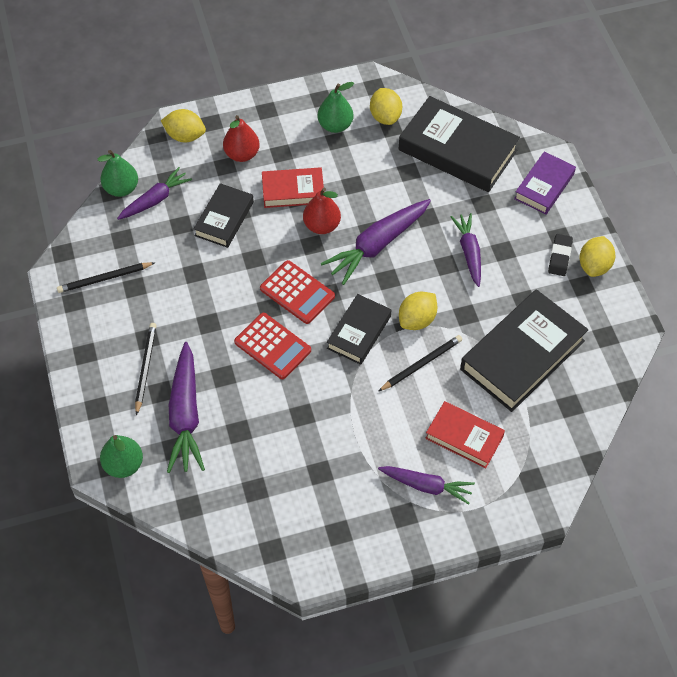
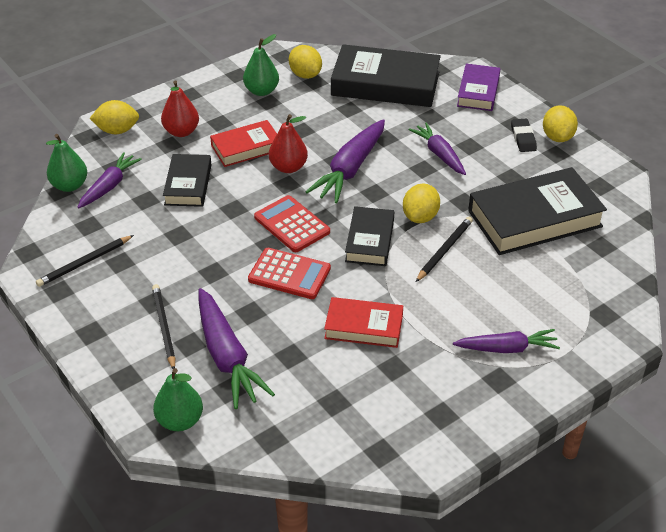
camera: 20 degrees left, 15 degrees down
red calculator [260,260,335,324] -> red calculator turned 150 degrees counterclockwise [254,195,330,252]
red book [425,401,505,469] -> red book moved to [324,297,403,348]
black book [460,289,588,412] -> black book turned 45 degrees clockwise [468,167,607,255]

